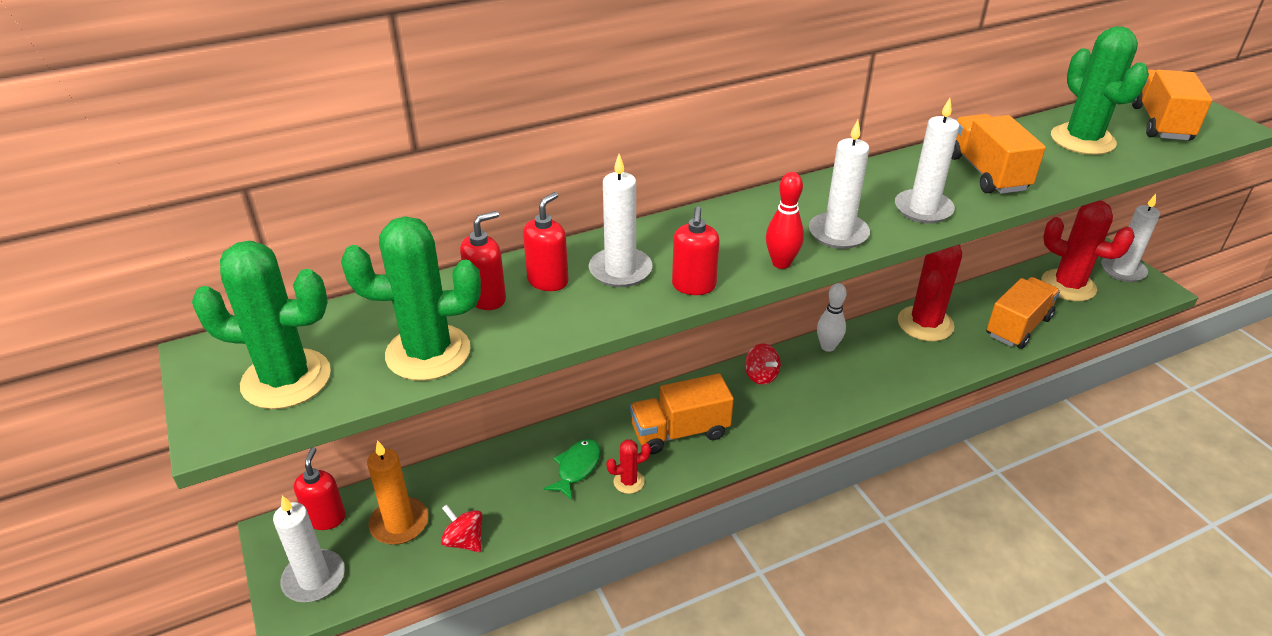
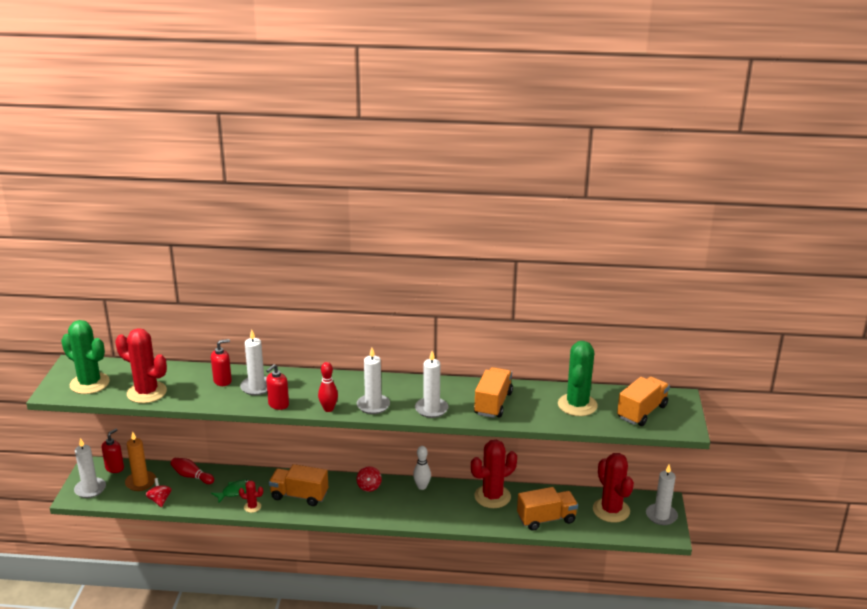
camera: 30 degrees right, 10 degrees down
green cactus [341,216,481,381] -> red cactus [115,328,167,403]
red soap dispenser [460,211,506,310] -> none
none -> red bowling pin [170,458,214,484]

